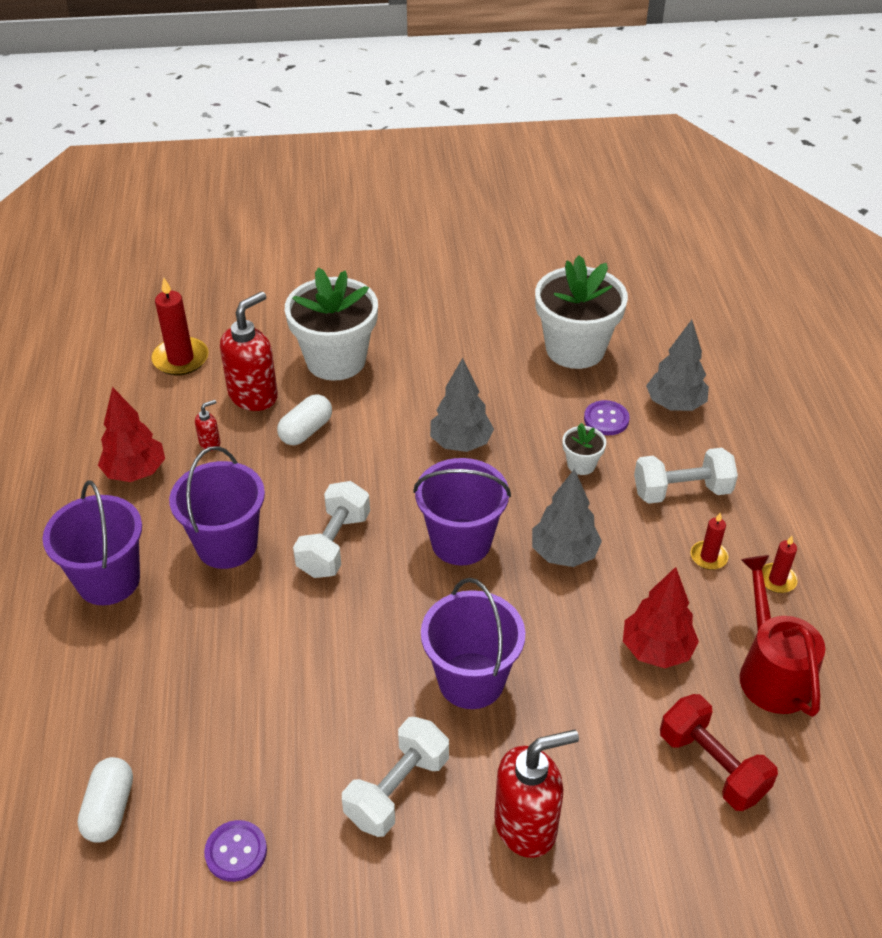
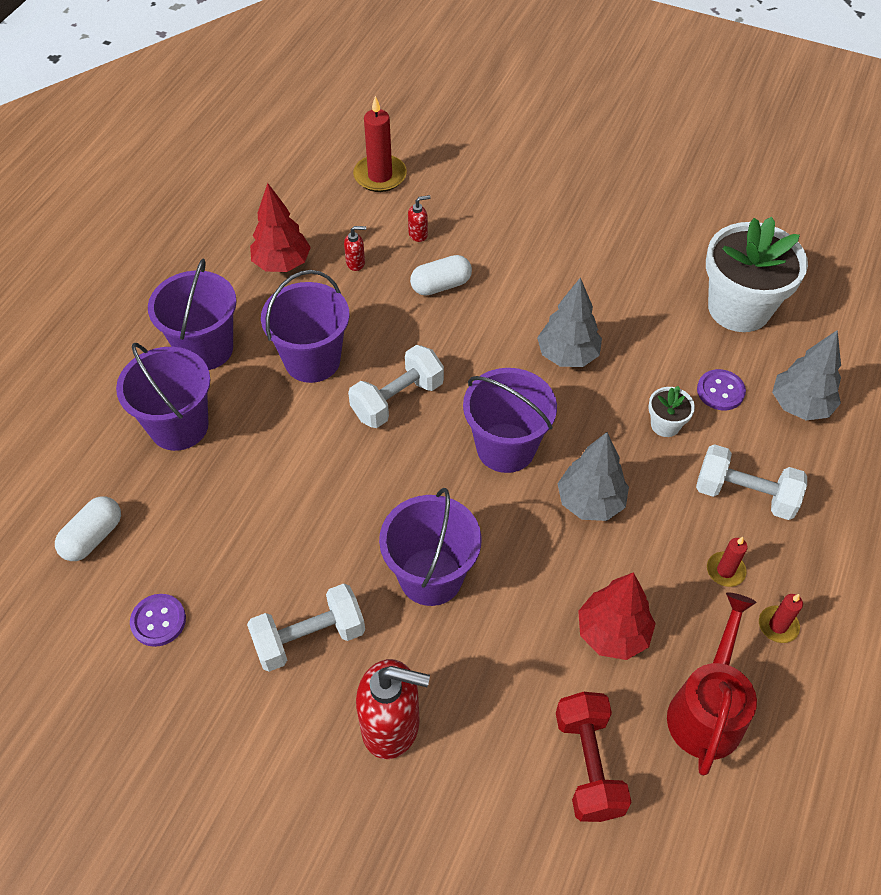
camera: 30 degrees right, 10 degrees up
red soap dispenser [220,291,278,411] -> red soap dispenser [408,195,431,242], size x0.44
white flower pot [285,267,378,381] -> none
none -> purple bucket [116,343,210,451]

